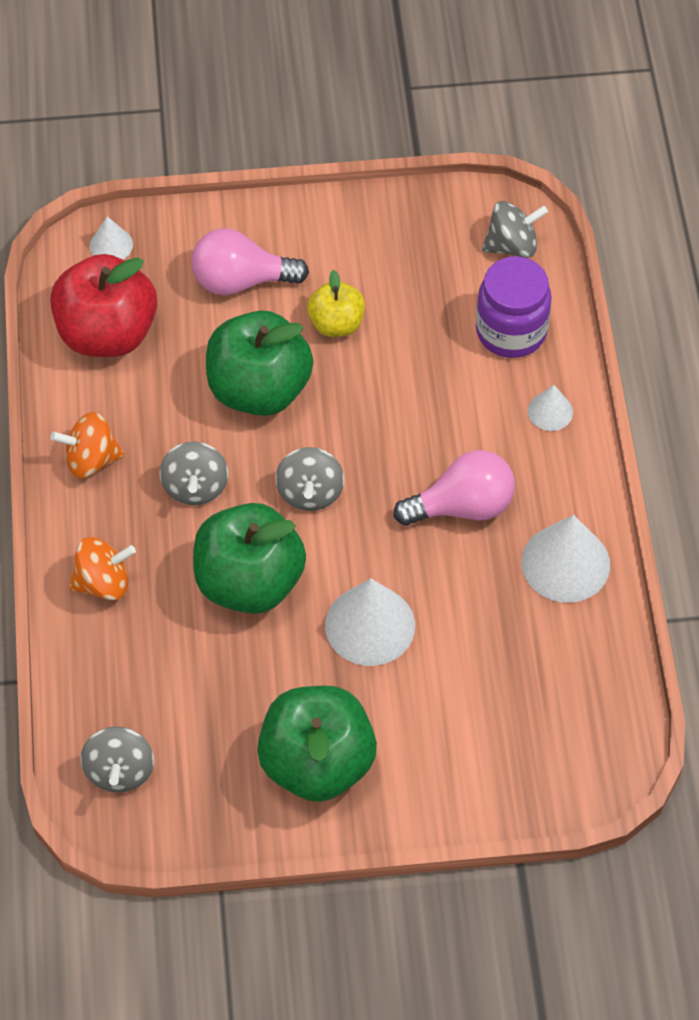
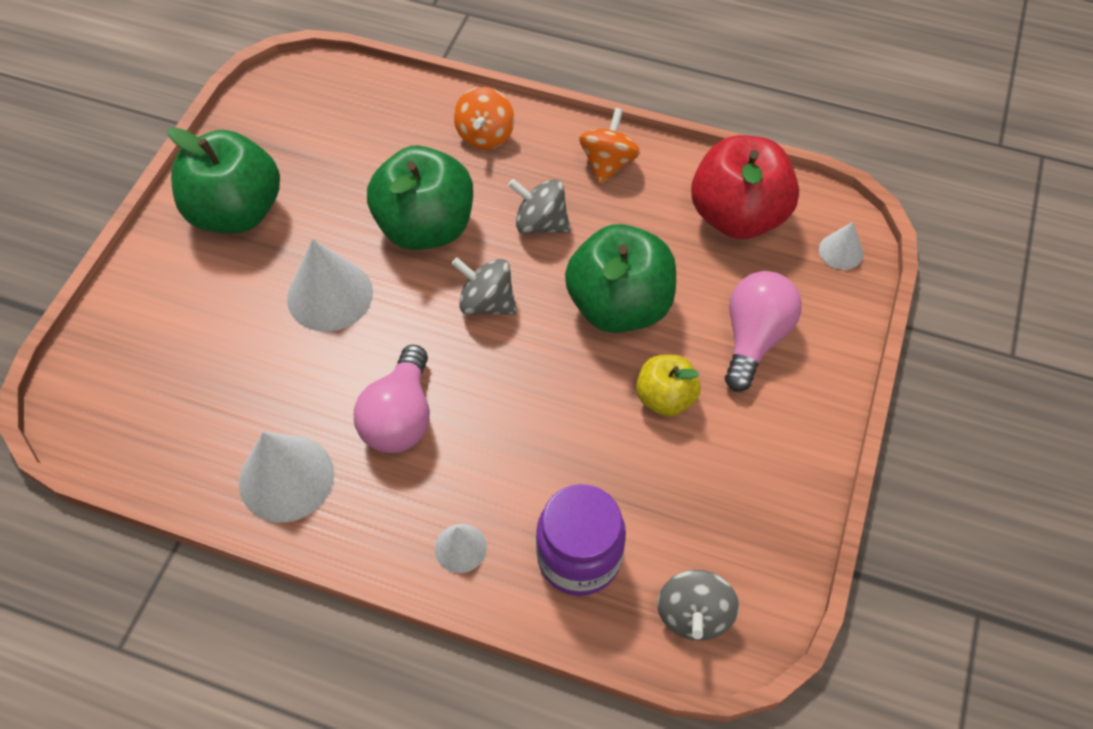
camera: 115 degrees right, 0 degrees up
grey spinning top [80,727,154,793] -> none

